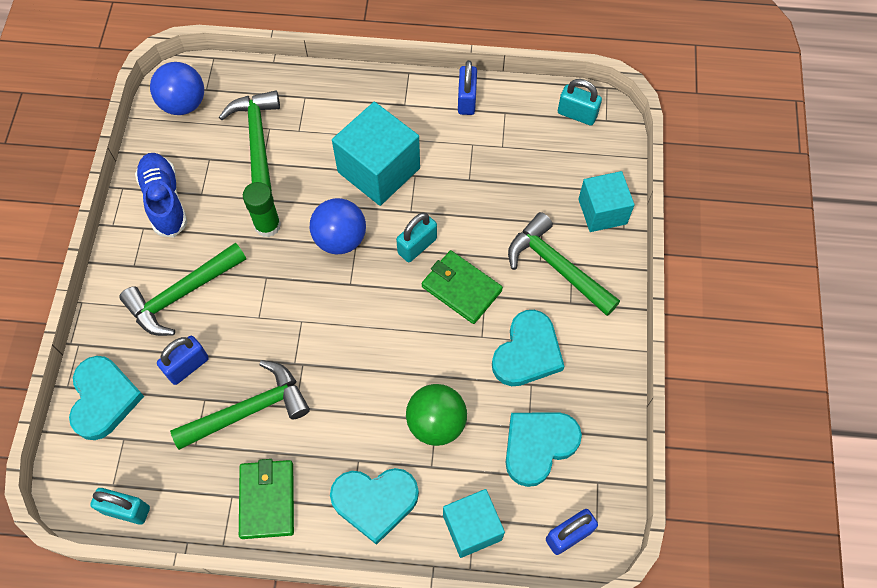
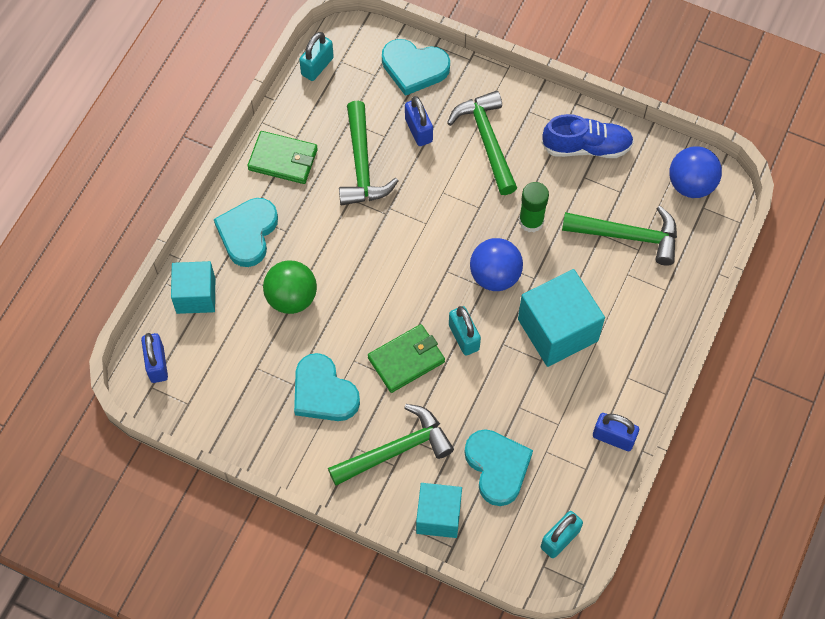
camera: 110 degrees right, 0 degrees up
turquoise heart [506,412,582,487] -> turquoise heart moved to [464,429,533,506]

